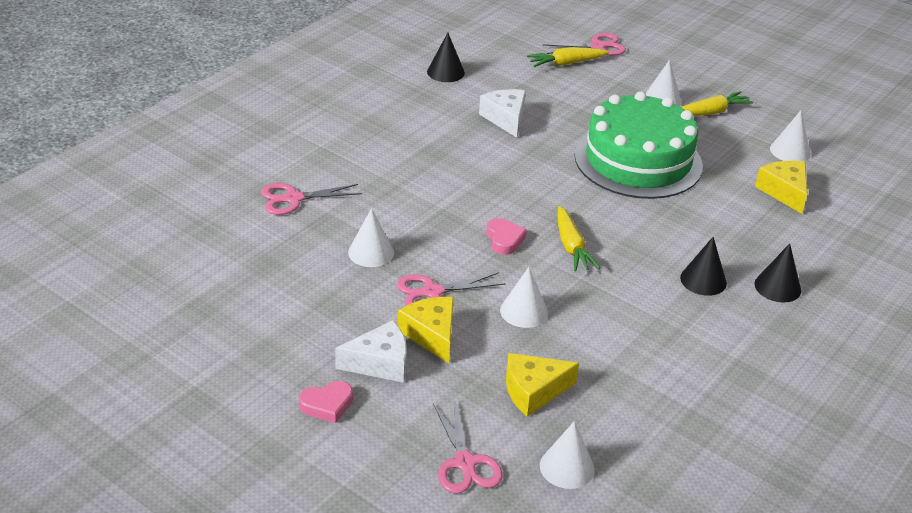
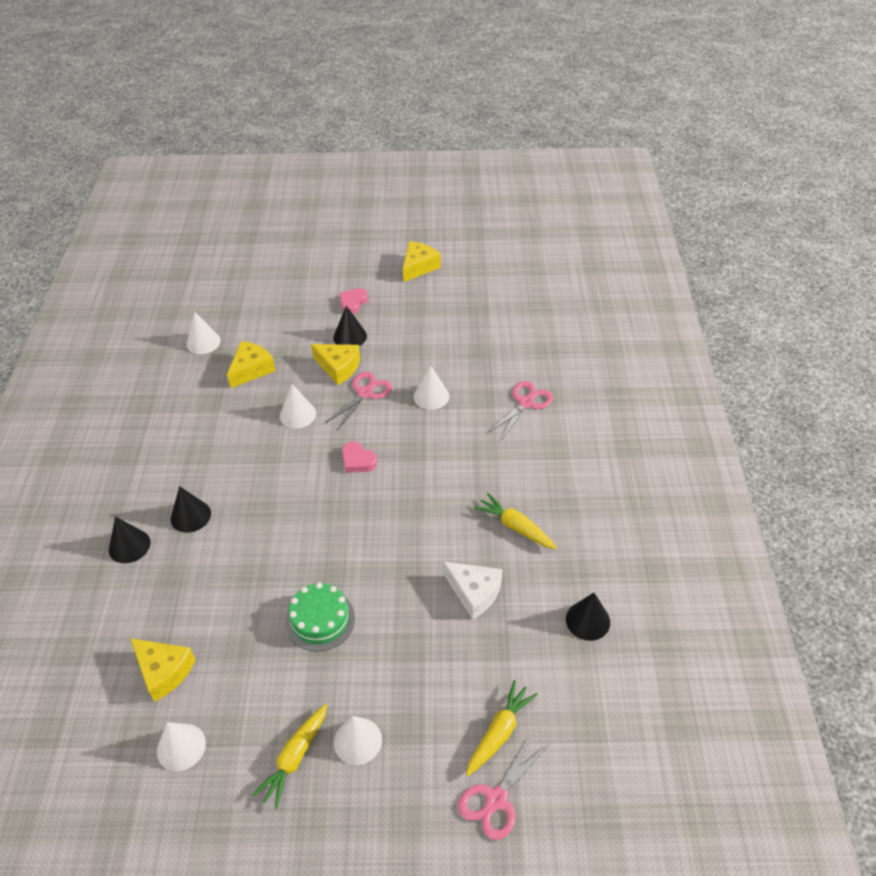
camera: 145 degrees right, 10 degrees up
white cheese [335,320,406,383] -> black cone [333,306,367,346]
pink scissors [433,401,503,494] -> none
yellow carrot [557,206,601,271] -> yellow carrot moved to [474,493,557,549]
green cake [575,91,703,199] -> green cake [286,582,355,652], size x0.51
none -> yellow cheese [403,241,441,282]

